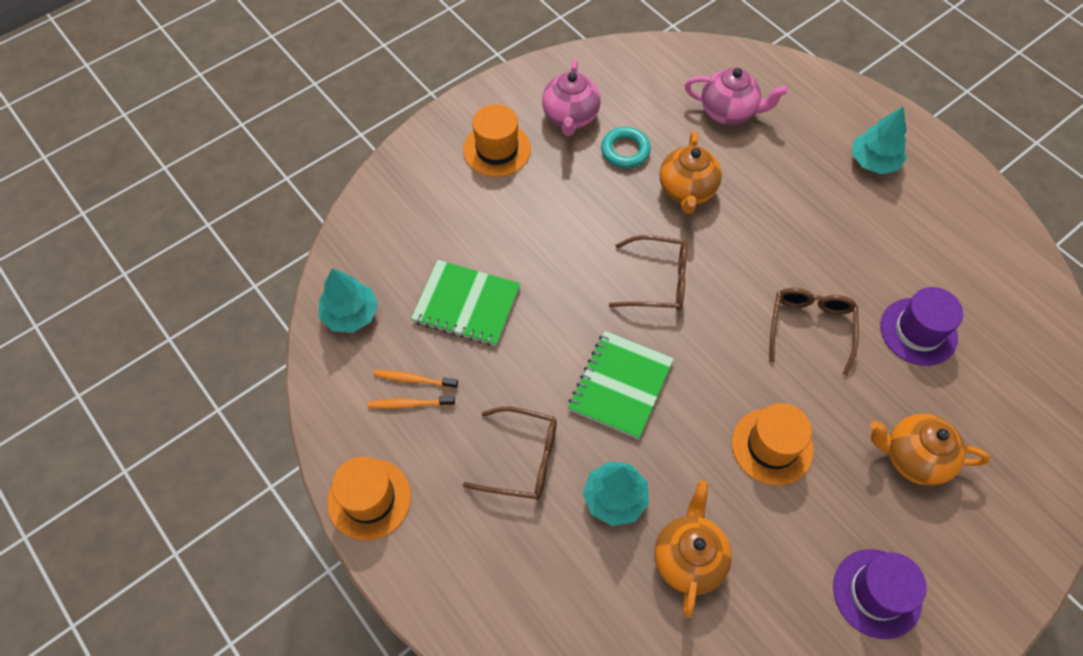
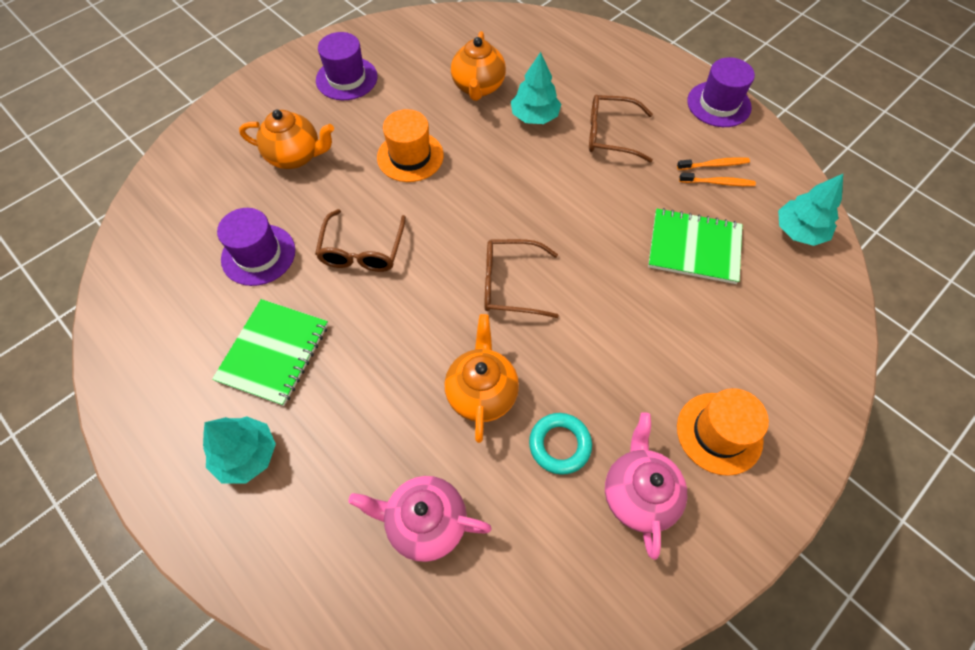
camera: 175 degrees right, 0 degrees up
orange hat [327,457,411,541] -> purple hat [687,57,755,127]
green notebook [568,331,674,439] -> green notebook moved to [212,299,328,406]

